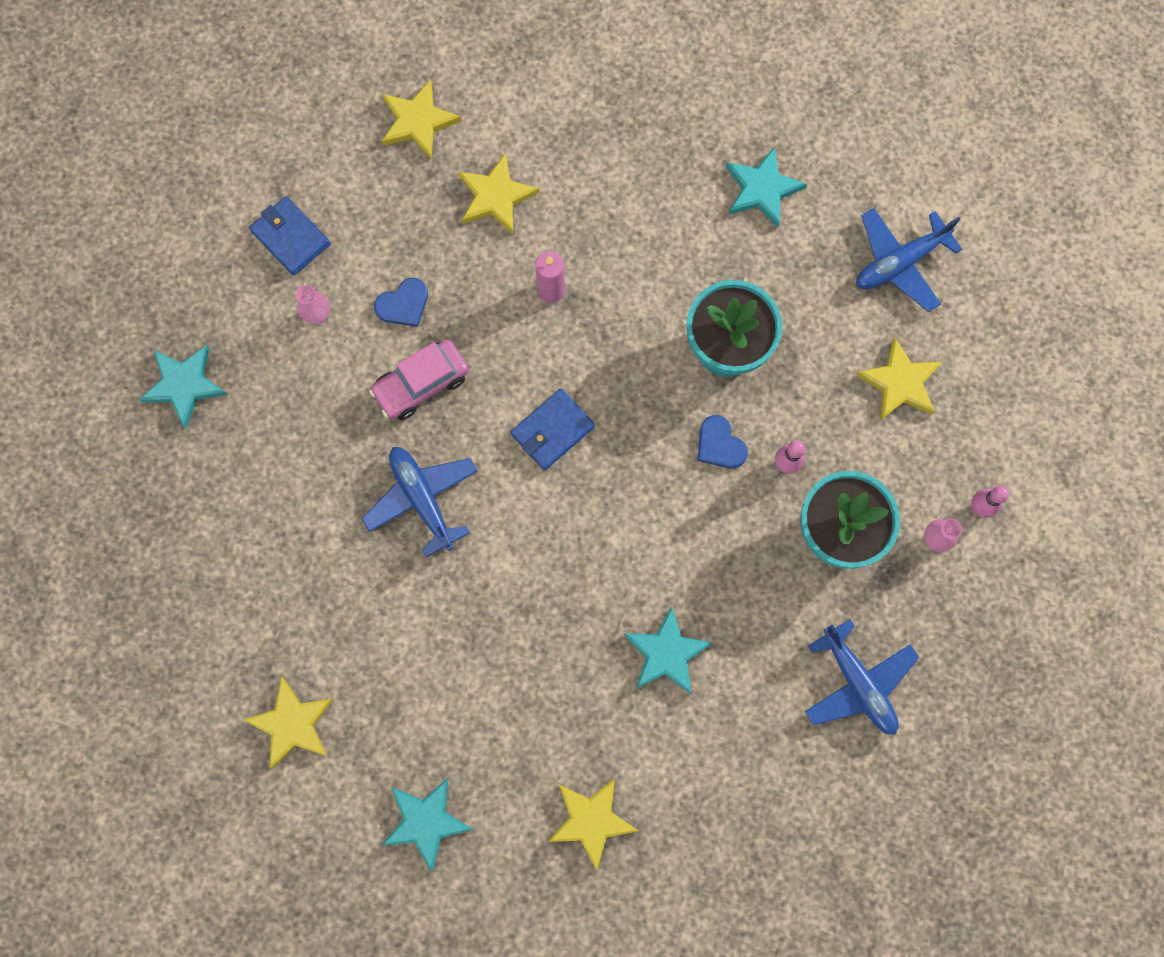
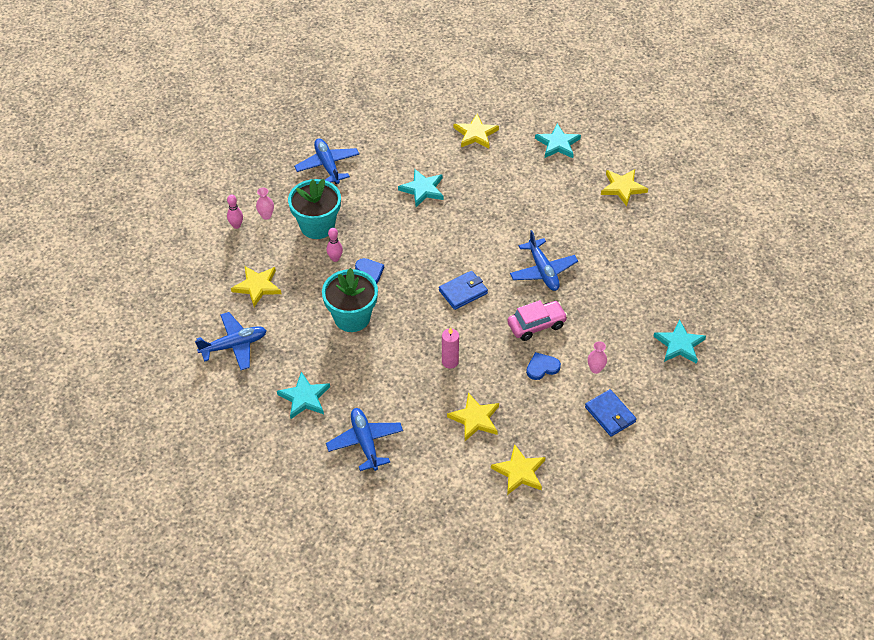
camera: 170 degrees left, 25 degrees down
none -> blue plane [326,408,403,471]

